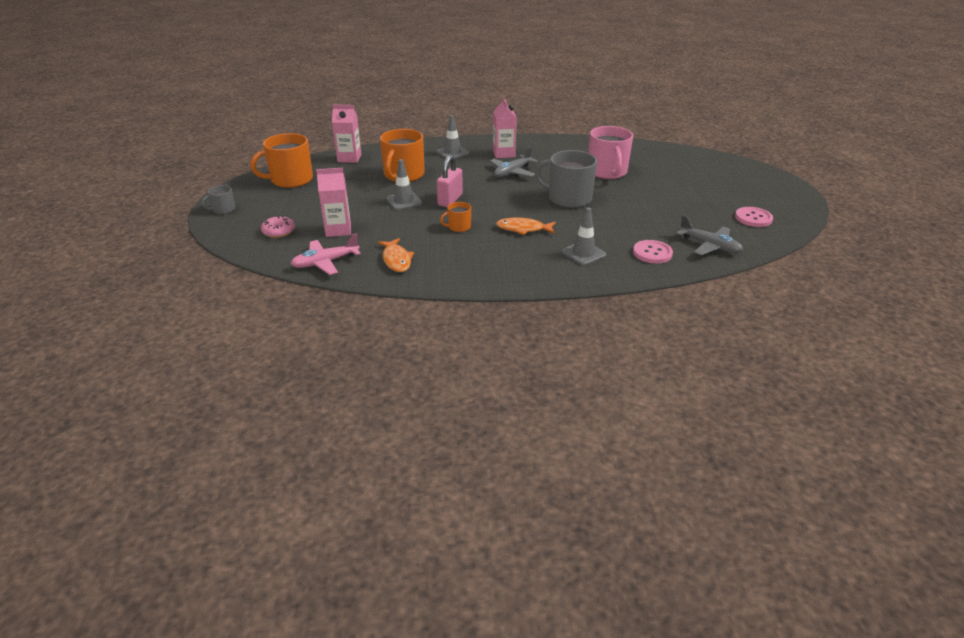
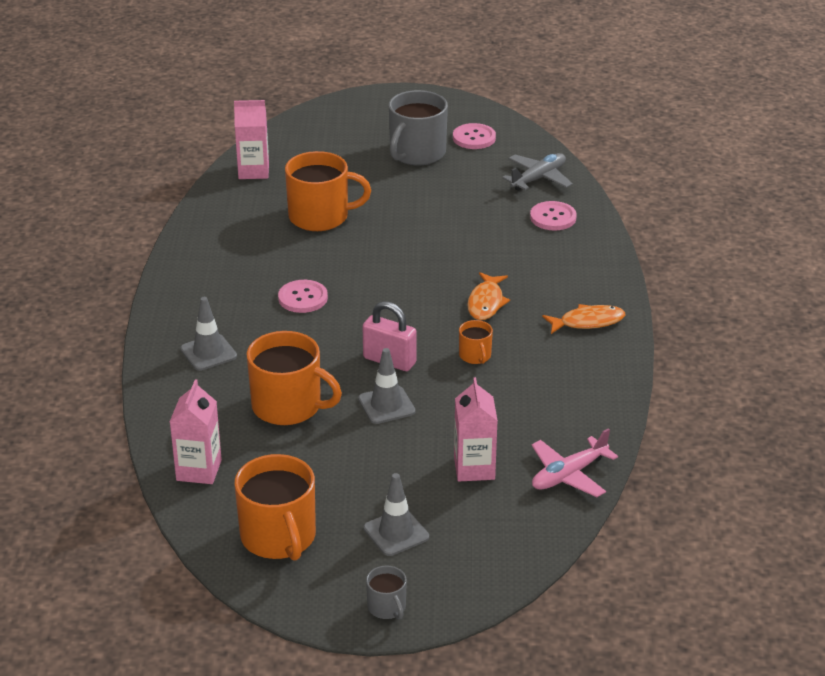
camera: 85 degrees left, 0 degrees up
pink donut [261,216,295,238] -> none
pink plane [291,233,361,275] -> pink plane turned 75 degrees clockwise [531,428,618,497]
orange fish [378,238,414,272] -> orange fish moved to [542,304,625,334]
grey plane [490,146,538,177] -> pink button [278,280,328,313]
pink carton [493,97,517,158] -> pink carton moved to [234,100,269,179]
grey mug [535,150,597,208] -> grey mug moved to [389,90,448,165]
grey traffic cone [562,207,606,265] -> grey traffic cone moved to [364,473,429,556]
pink mug [588,126,633,179] -> orange mug [285,151,371,231]

